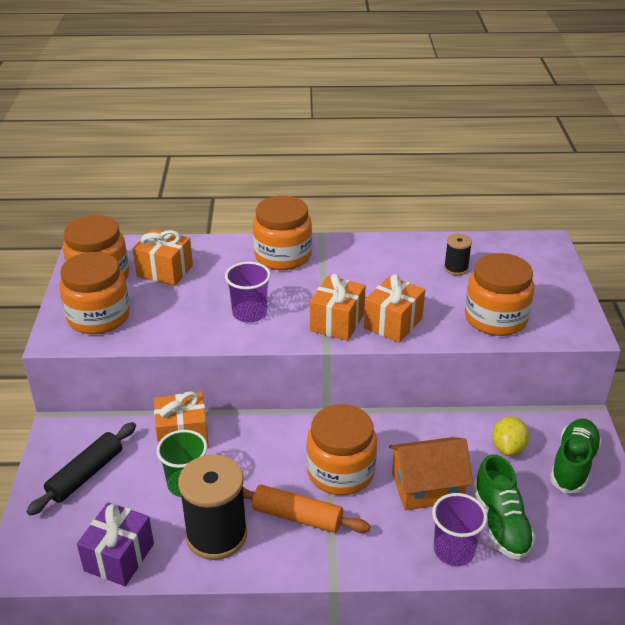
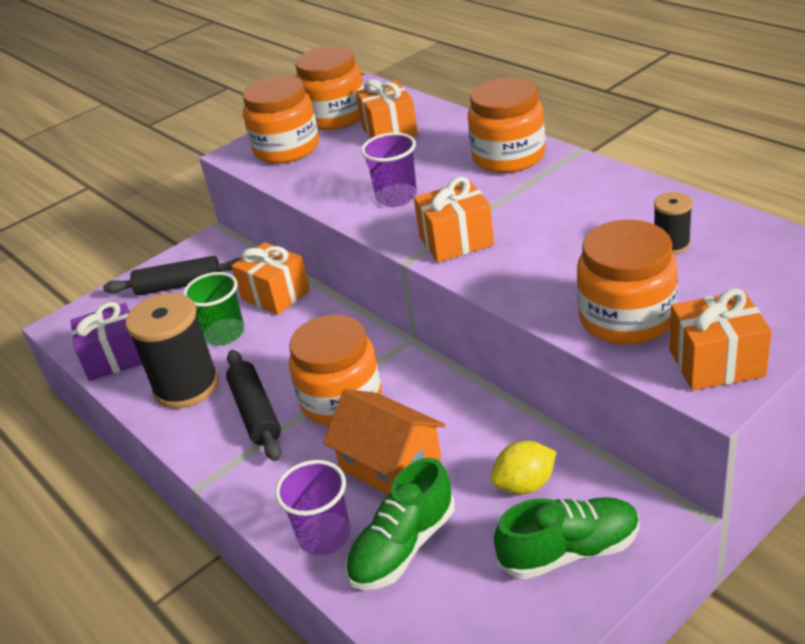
camera: 55 degrees right, 0 degrees up
orange rolling pin [243,485,370,533] -> black rolling pin [226,350,281,461]
orange gift [364,274,425,343] -> orange gift moved to [669,288,772,390]

